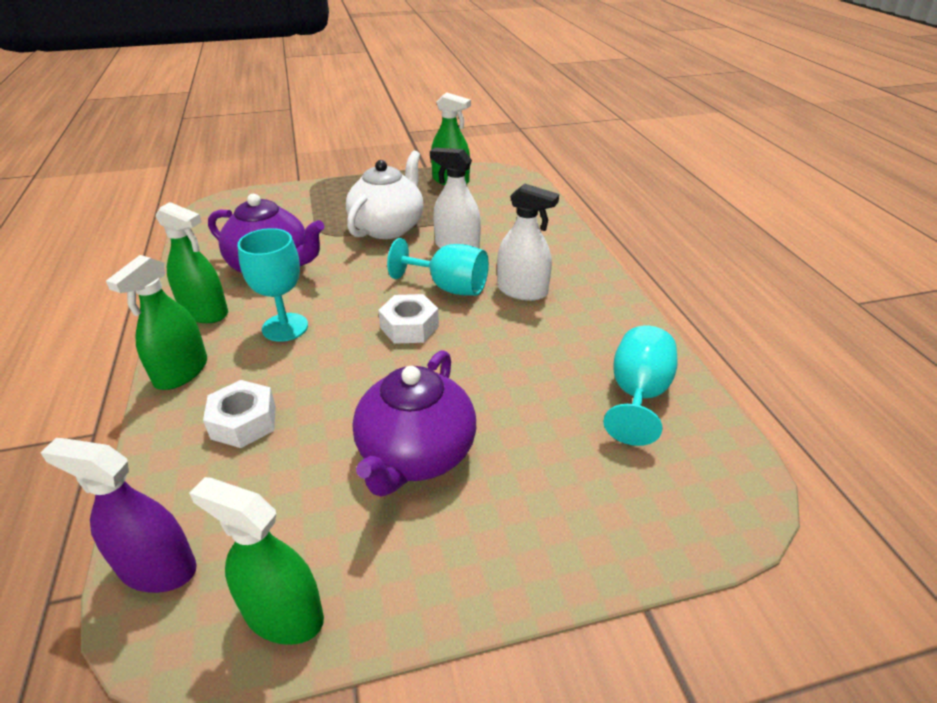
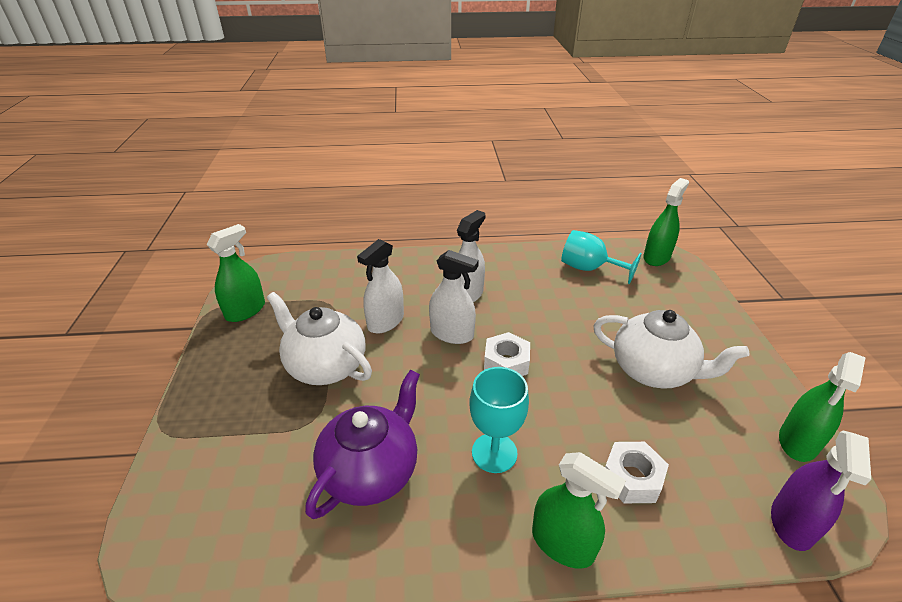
camera: 80 degrees left, 0 degrees up
green spray bottle [156,202,228,323] -> green spray bottle moved to [643,178,689,266]
purple teapot [353,350,476,497] -> white teapot [593,310,749,389]
turquoise goblet [387,238,489,296] -> white spray bottle [429,250,479,344]

